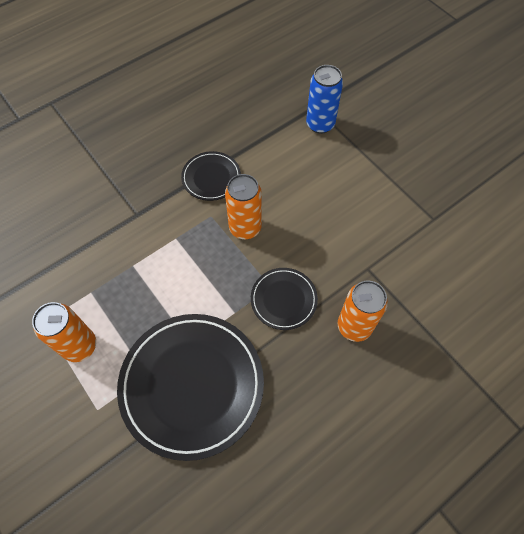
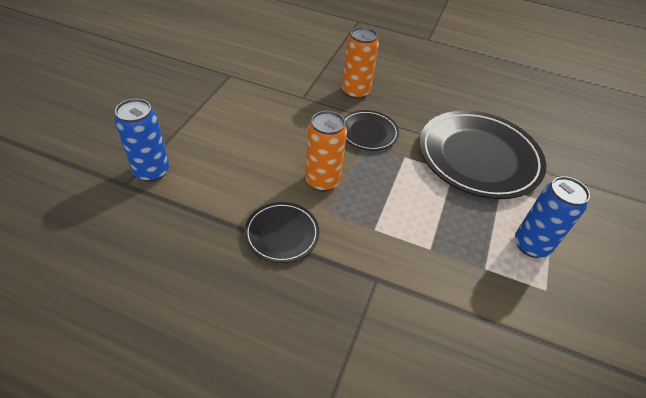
camera: 125 degrees left, 15 degrees down
orange can [32,302,96,362] -> blue can [515,176,590,258]

